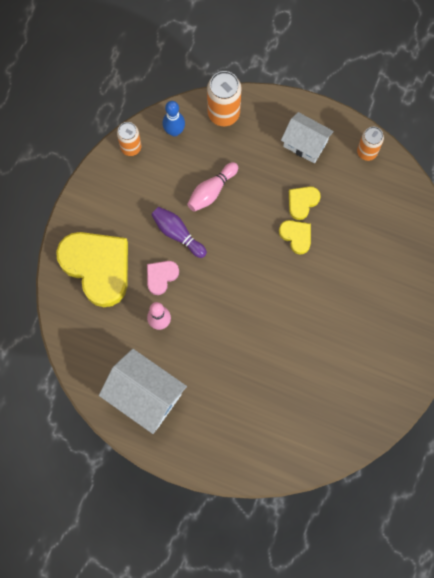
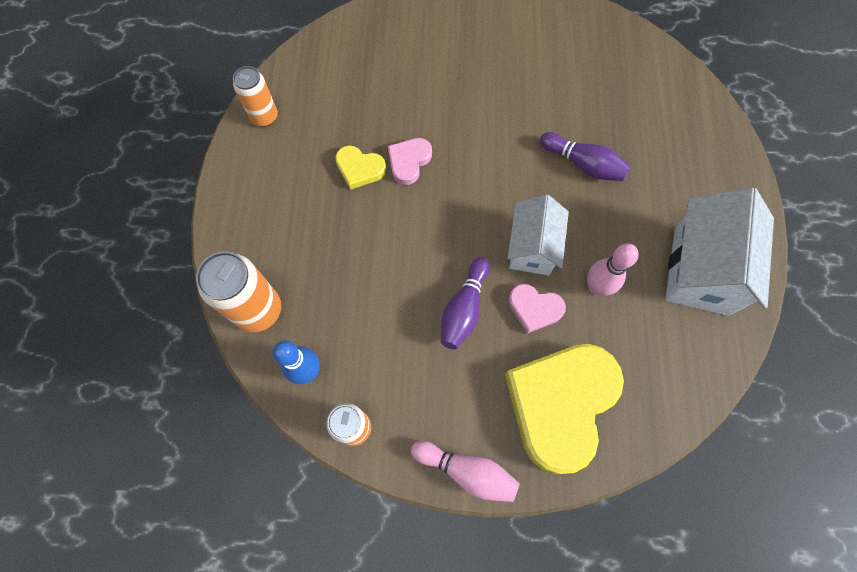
camera: 110 degrees left, 5 degrees down
pink bowling pin [187,162,238,212] -> pink bowling pin moved to [411,441,520,502]
yellow heart [279,220,311,255] -> pink heart [388,138,432,185]
white house [281,112,334,164] -> white house moved to [508,194,569,276]
none -> purple bowling pin [540,132,631,181]

